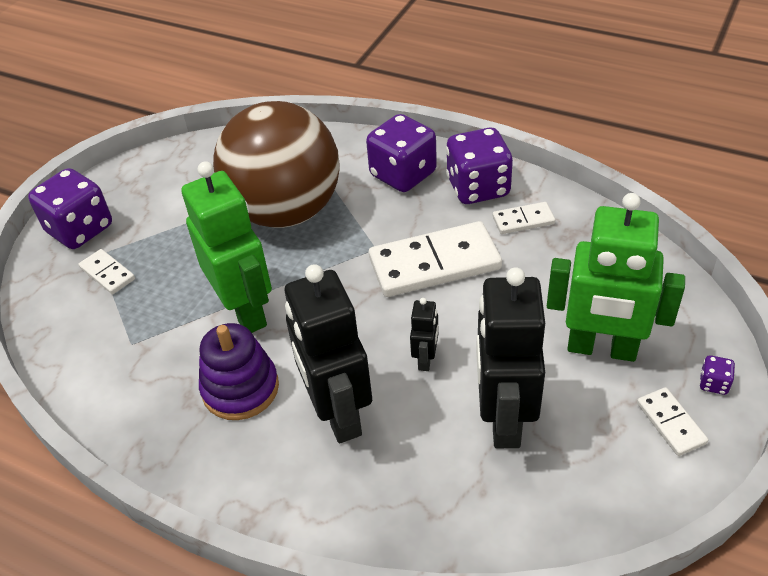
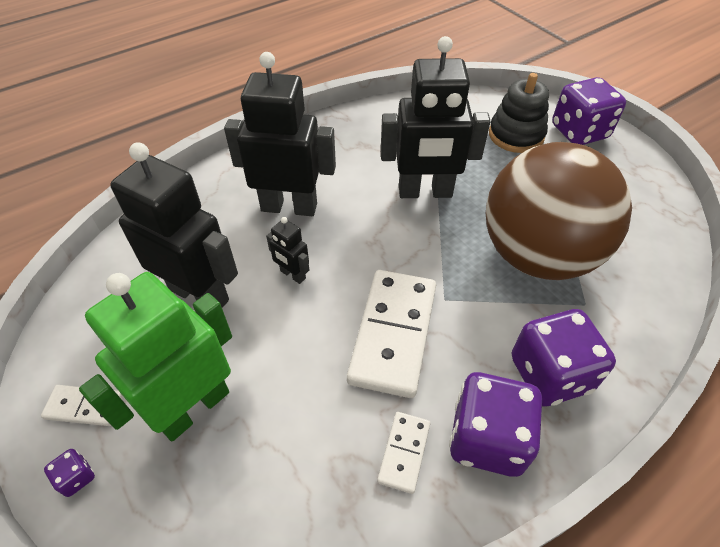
camera: 115 degrees right, 5 degrees up
white domino [78,249,135,294] -> black stacking toy [489,73,549,153]
green robot [181,161,272,333] -> black robot [381,36,491,198]
purple stacking toy [199,323,279,420] -> none

